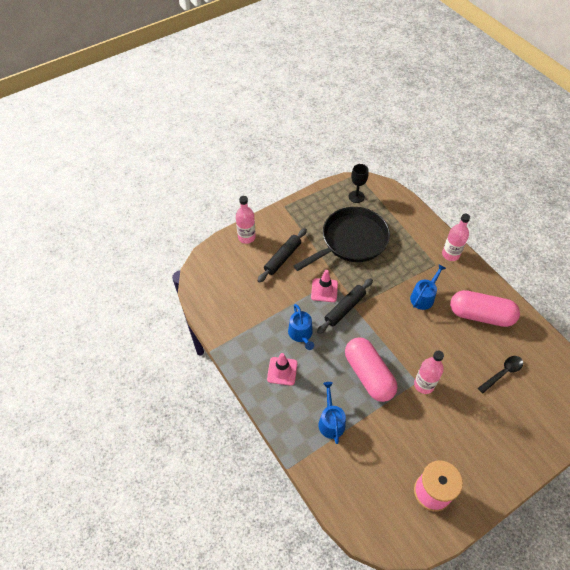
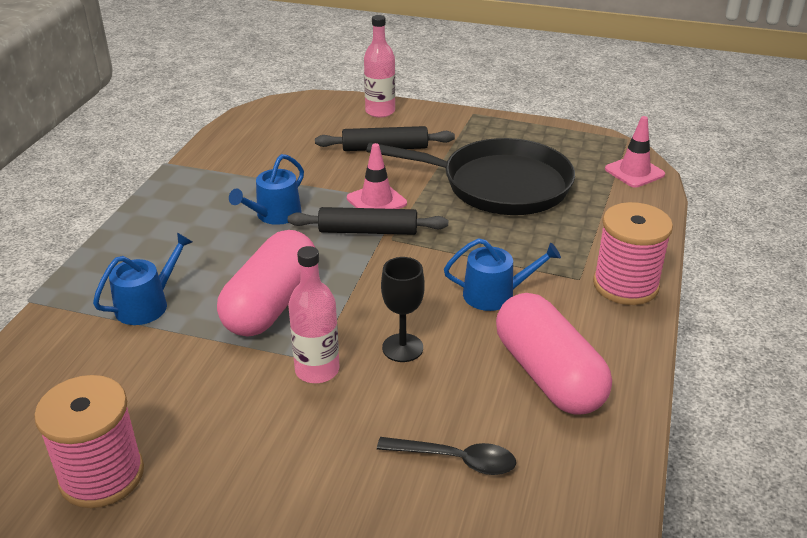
camera: 50 degrees right, 20 degrees down
pink traffic cone [267,353,297,386] -> pink traffic cone moved to [605,116,665,188]
black goblet [349,164,368,203] -> black goblet moved to [381,257,425,362]
pink bottle [442,214,470,261] -> pink spool [593,202,673,305]

